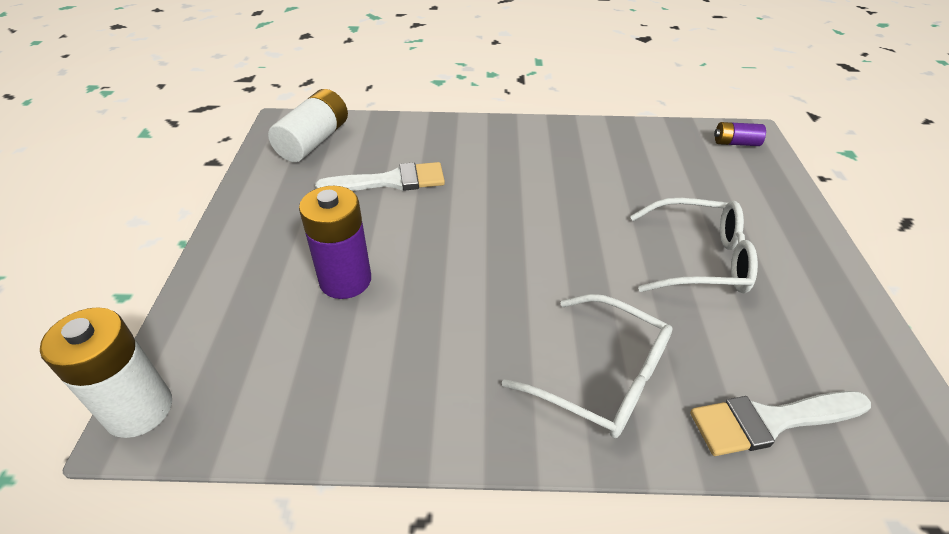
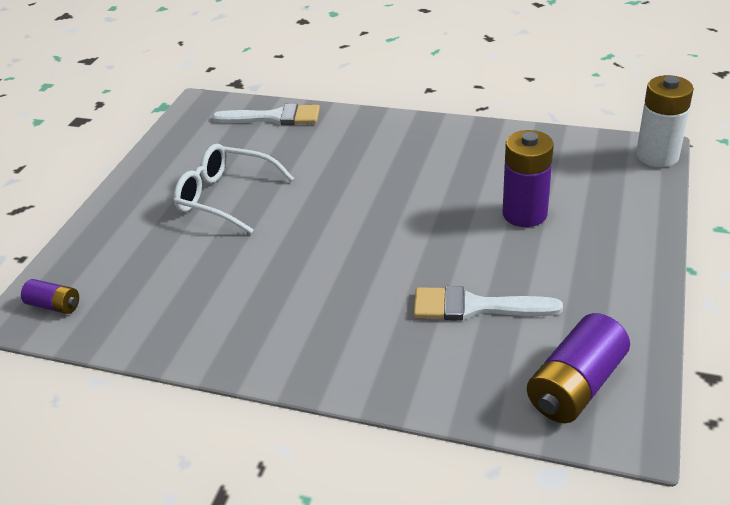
camera: 160 degrees left, 5 degrees down
white battery [268,89,348,162] -> purple battery [527,313,630,423]
white glasses [502,294,673,438] -> none

